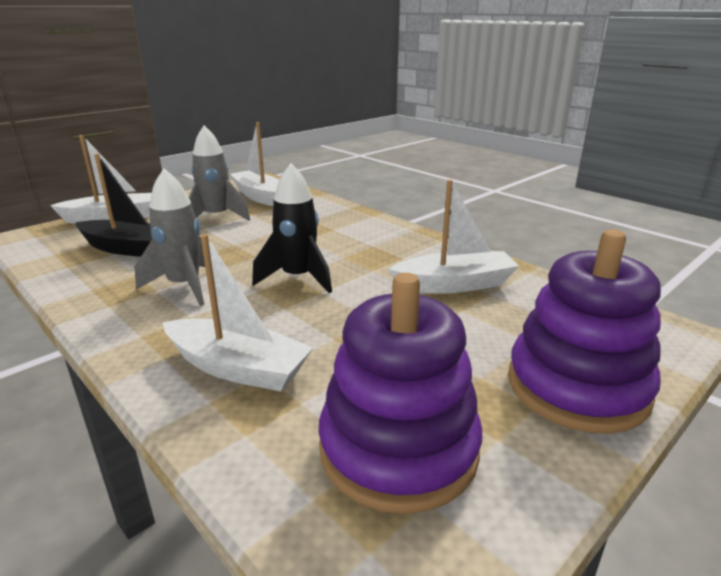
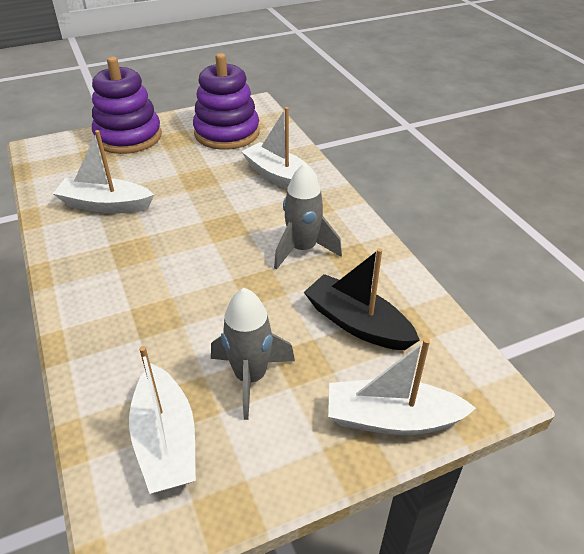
camera: 160 degrees left, 15 degrees up
black rocket [252,163,332,293] -> none

